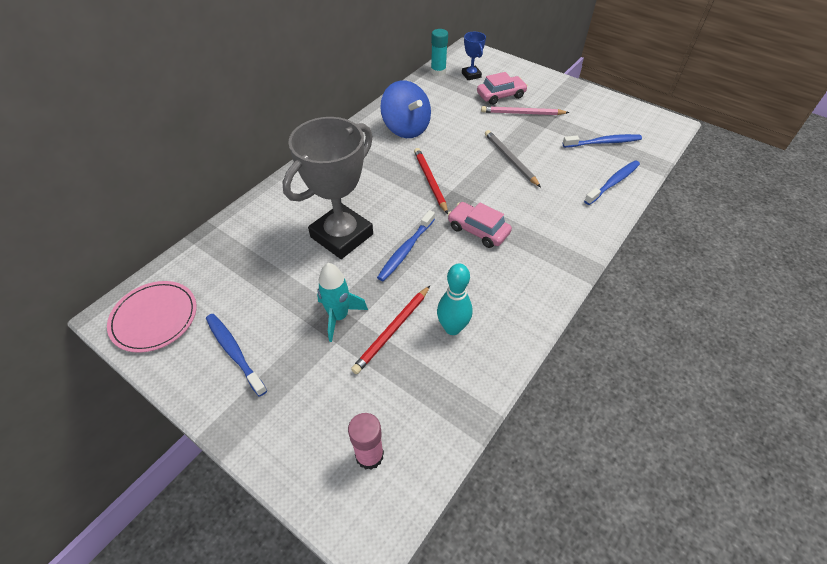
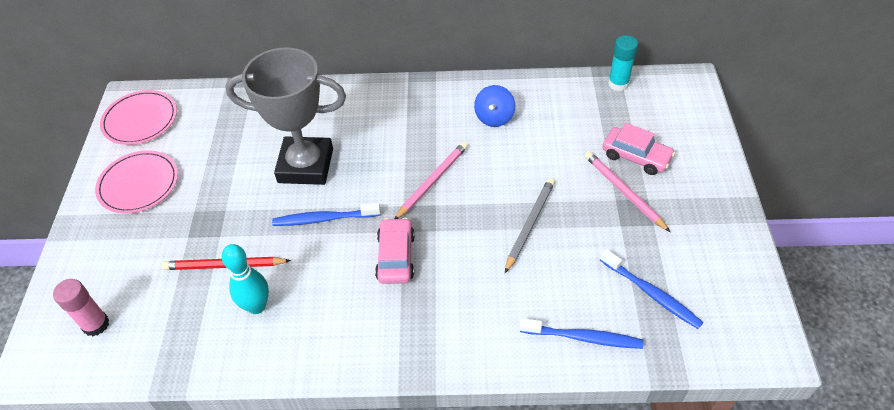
camera: 55 degrees right, 0 degrees up
blue toothbrush [206,314,267,397] -> pink plate [95,150,178,214]
turquoise rocket [317,263,368,342] -> none
blue spinning top [380,80,431,138] -> blue spinning top [474,85,515,127], size x0.61
red pencil [414,148,448,214] -> pink pencil [395,142,468,219]
blue trophy [462,32,486,80] -> none

